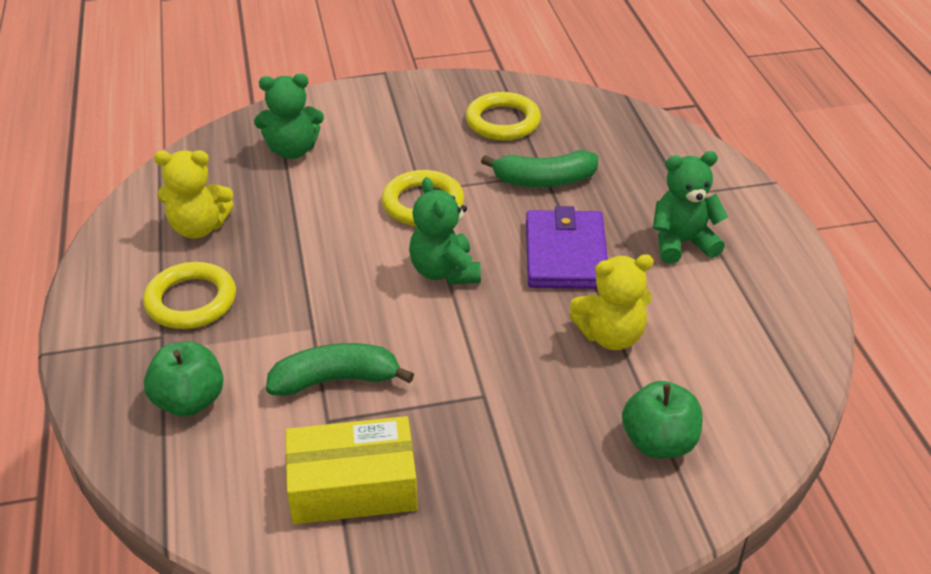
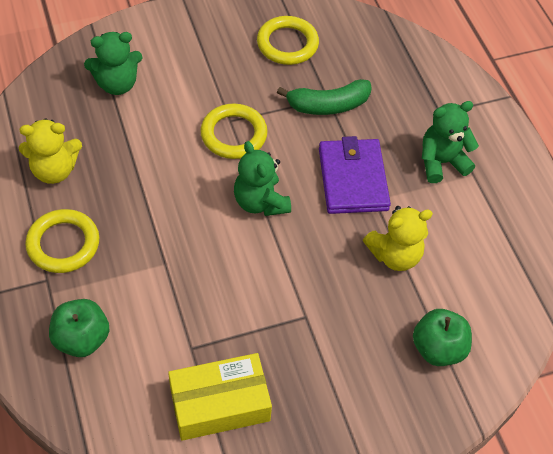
camera: 10 degrees left, 15 degrees up
green banana [266,343,414,396] -> none

